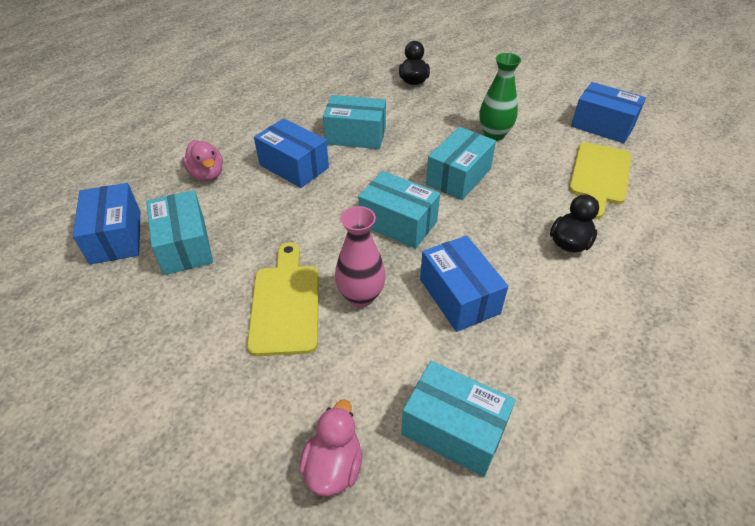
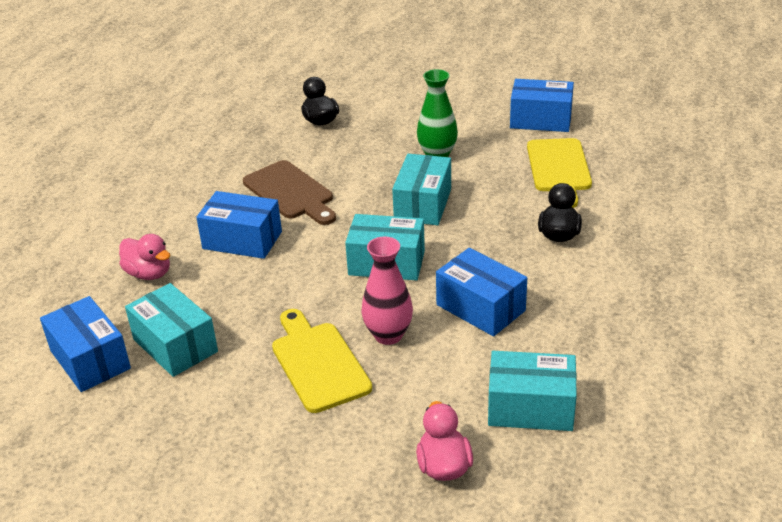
camera: 20 degrees left, 10 degrees down
turquoise box [323,95,386,149] -> brown cutting board [243,160,336,225]

